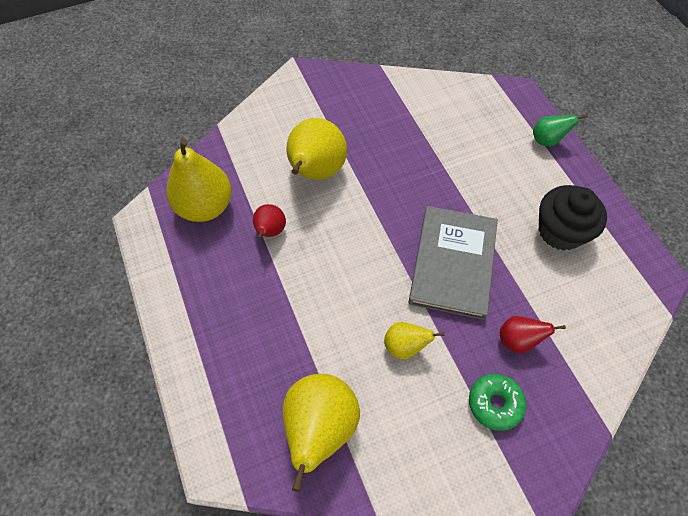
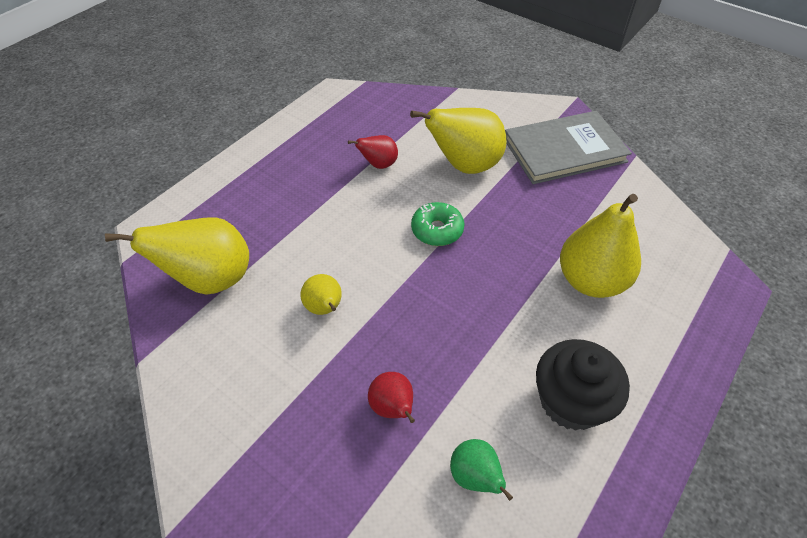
camera: 60 degrees right, 10 degrees down
yellow pear [166,139,232,222] -> yellow pear moved to [560,194,641,298]
grey book [409,206,498,320] -> grey book moved to [505,111,632,184]
green donut [469,374,526,431] -> green donut moved to [411,202,465,246]
green pear [533,115,588,146] -> green pear moved to [450,439,513,501]

